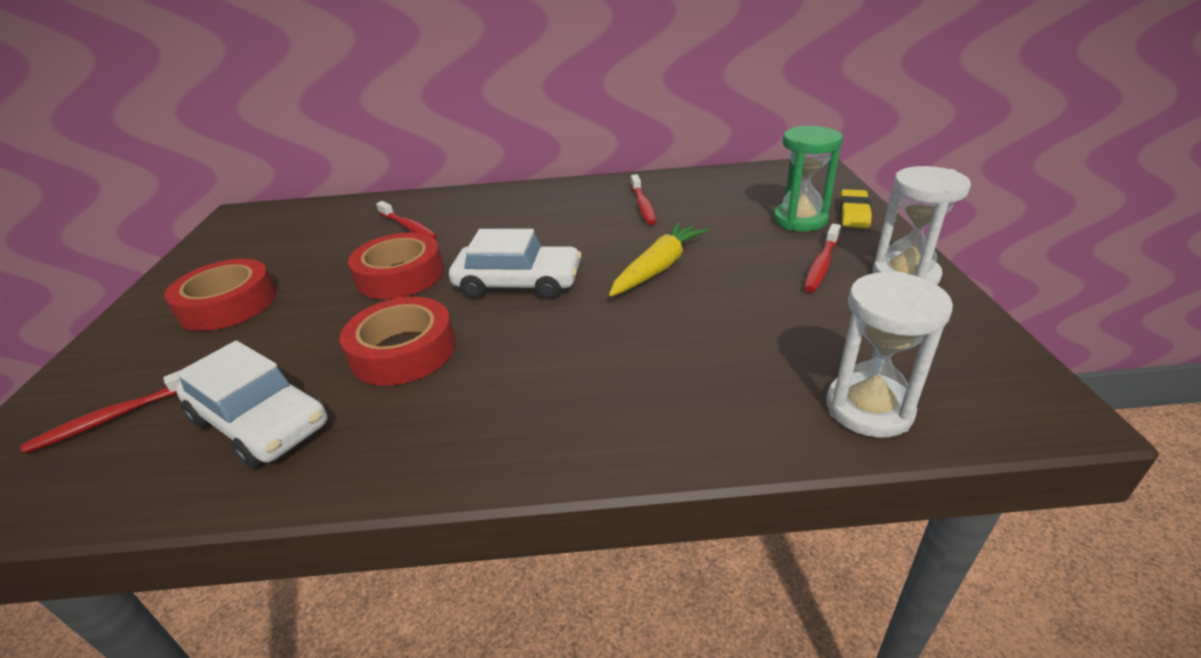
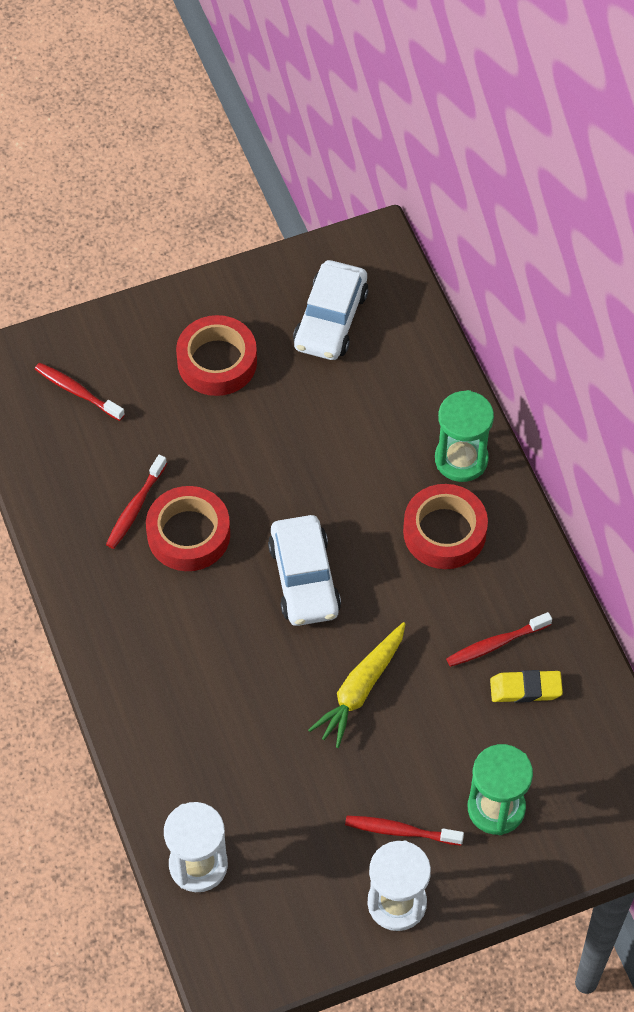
camera: 70 degrees right, 25 degrees up
white car [176,341,327,468] -> white car moved to [293,260,368,360]
red tape [348,233,444,299] -> red tape moved to [403,484,488,569]
red toothbrush [376,201,437,239] -> red toothbrush moved to [106,455,167,549]
yellow carrot [609,222,708,297] -> yellow carrot turned 105 degrees clockwise [308,622,405,748]
yellow eraser [840,189,872,228] -> yellow eraser moved to [490,670,563,703]
none -> green hourglass [435,390,494,482]

